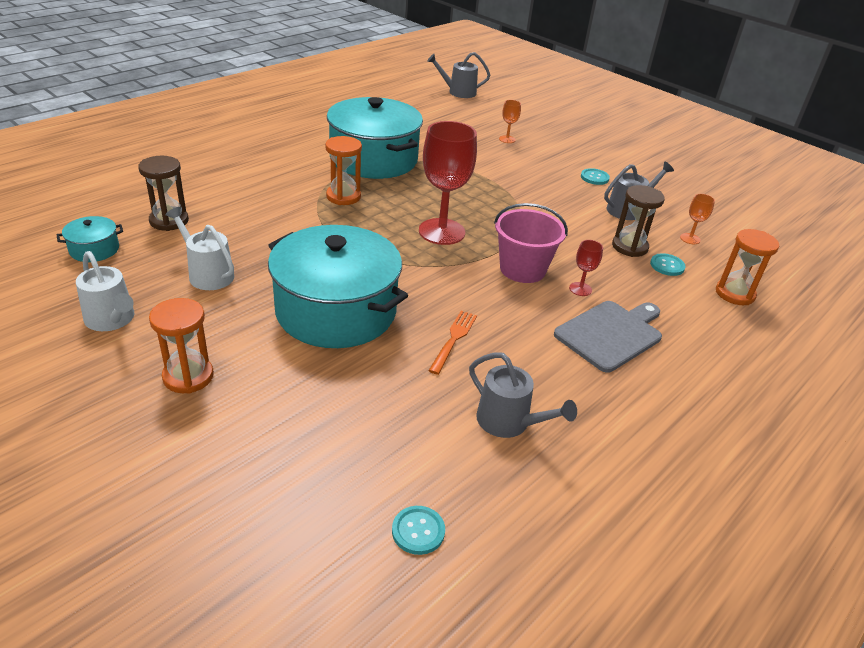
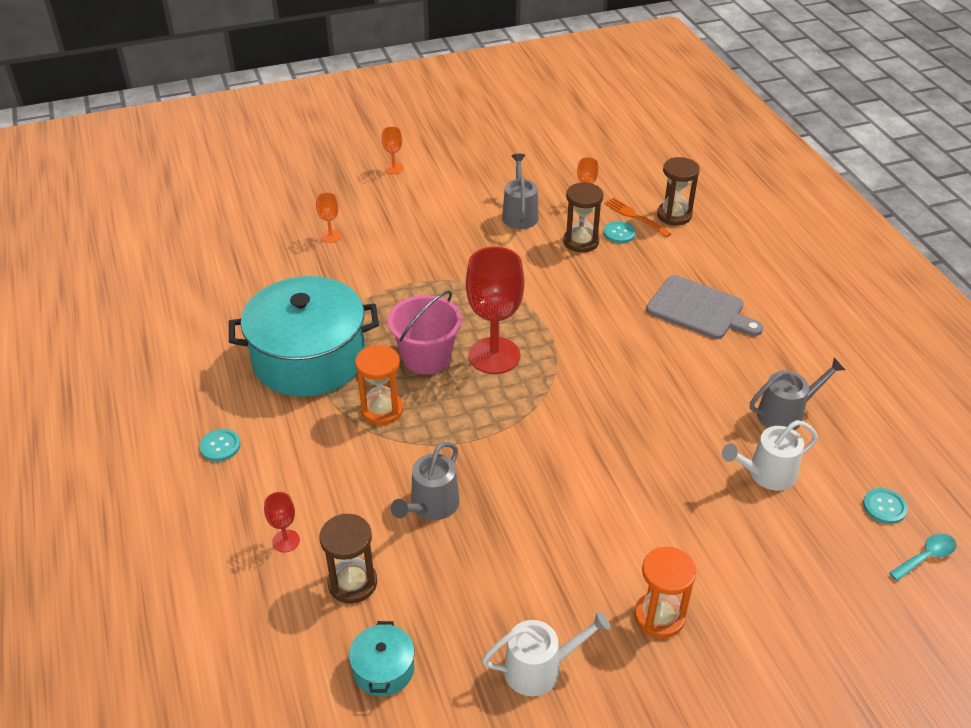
camera: 60 degrees left, 5 degrees up
white watering can [165,207,234,290] -> white watering can moved to [722,420,818,491]
turquoise pot [268,225,408,348] -> none
grey watering can [427,52,490,98] -> grey watering can moved to [391,442,460,520]
orange fork [428,311,477,375] -> orange fork moved to [604,198,672,238]
pink bucket [494,203,568,283] -> pink bucket moved to [388,290,462,374]
grey cutting board [554,301,662,373] -> grey cutting board turned 135 degrees clockwise [646,275,763,339]
red goblet [569,240,603,296] -> red goblet moved to [264,492,300,552]
turquoise button [581,168,610,185] -> turquoise button moved to [199,429,240,462]
orange hourglass [716,229,779,305] -> brown hourglass [657,157,700,226]
none -> orange goblet [382,126,403,174]
none -> turquoise spoon [889,534,956,581]

